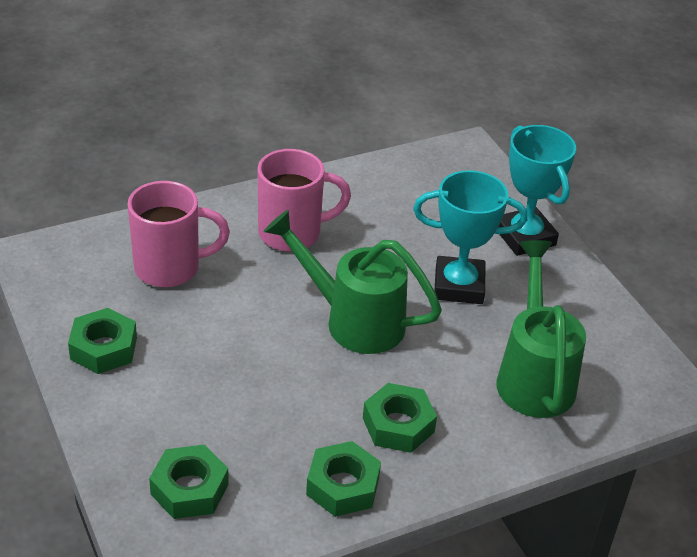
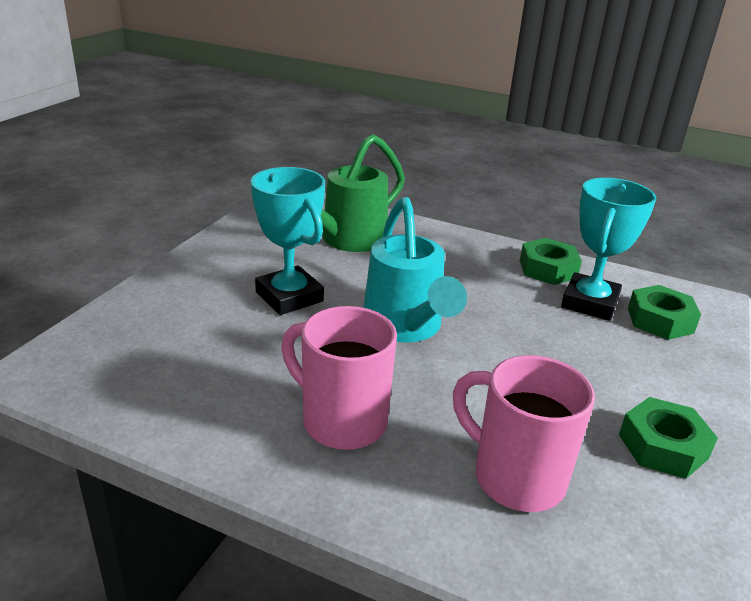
camera: 130 degrees left, 10 degrees down
green watering can [264,210,442,354] -> turquoise watering can [363,197,467,342]
green nut [363,383,437,453] -> none
turquoise trophy [498,125,576,256] -> turquoise trophy moved to [561,178,656,321]

